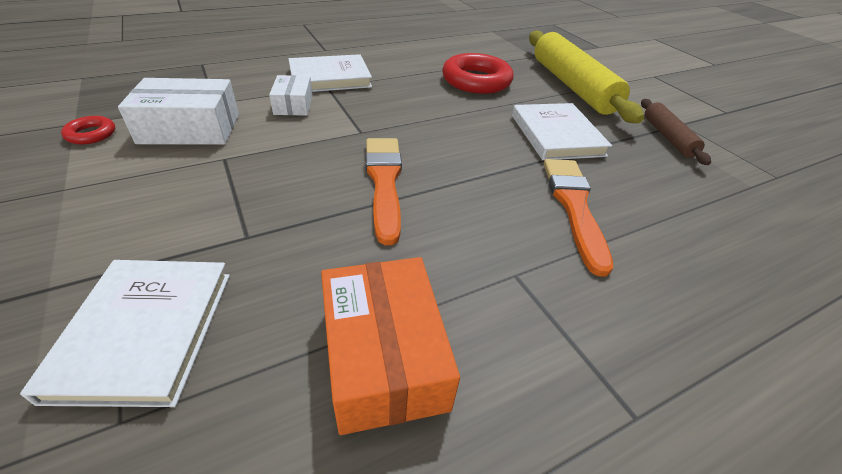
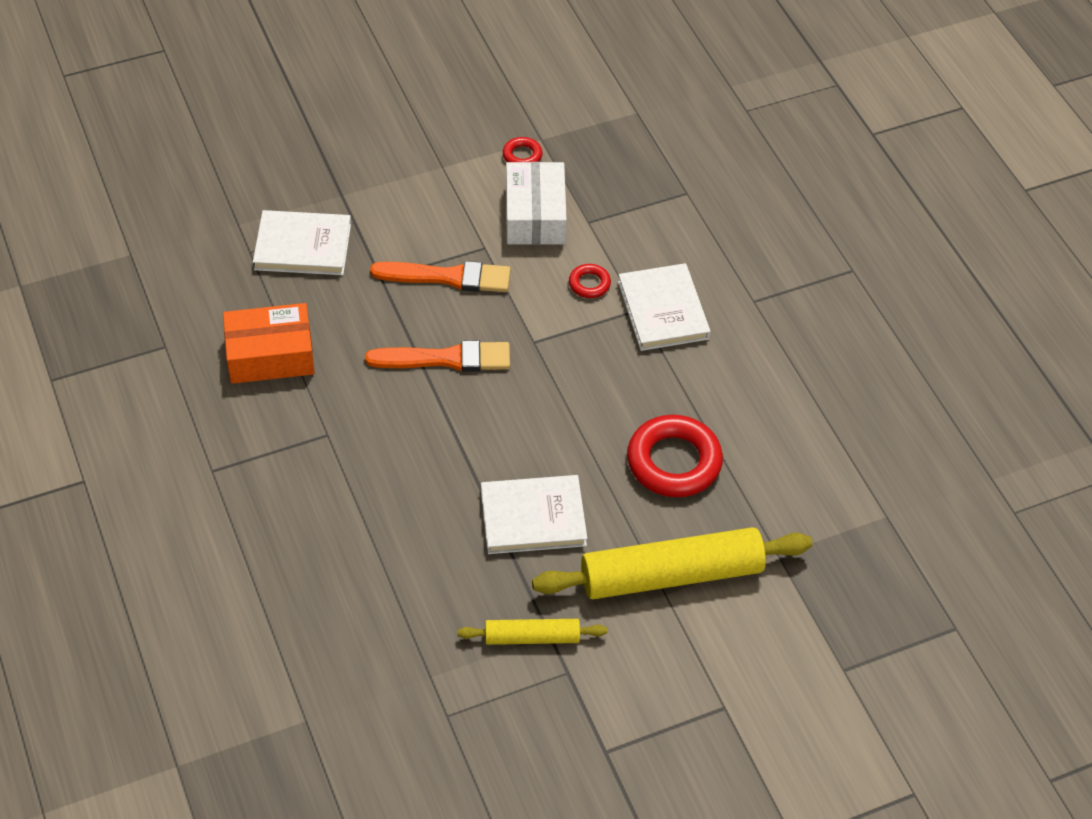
camera: 95 degrees right, 10 degrees up
white box [269,75,313,116] -> red ring [569,264,611,298]
orange brush [544,159,613,277] -> orange brush moved to [370,261,511,292]
brown rolling pin [641,99,711,165] -> yellow rolling pin [457,619,607,645]

